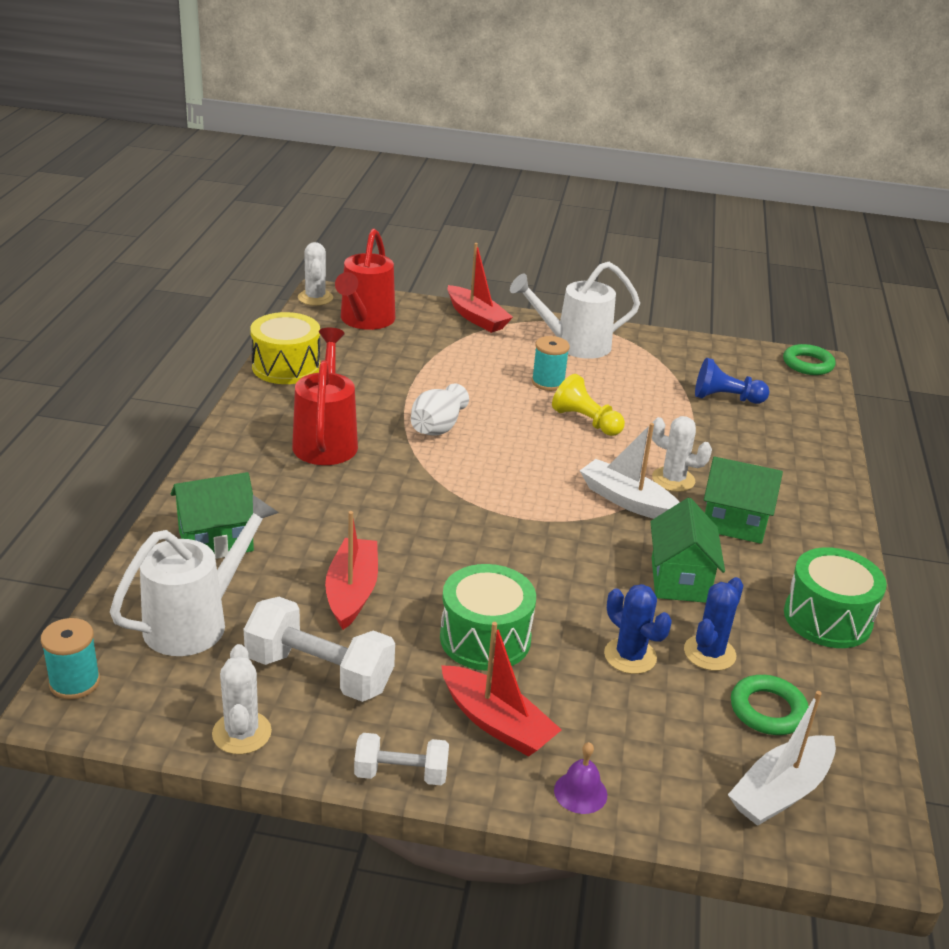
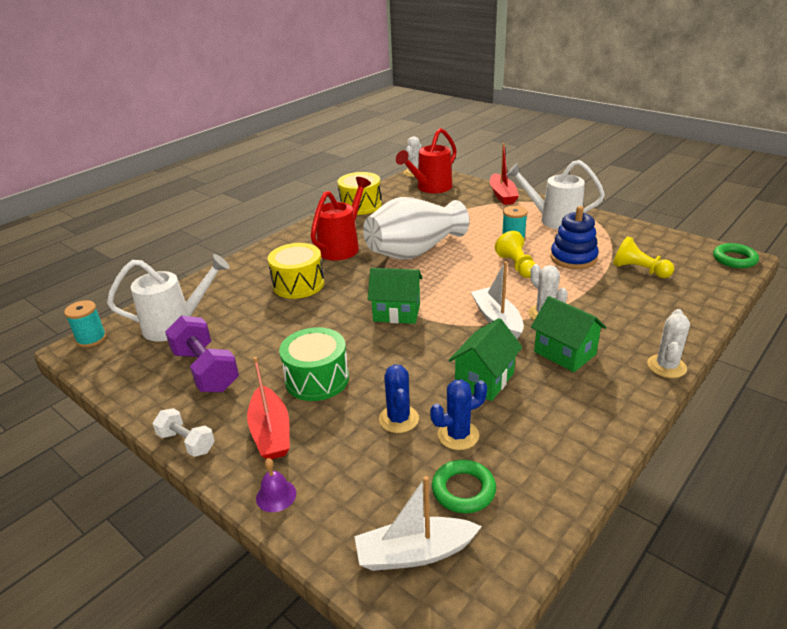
camera: 35 degrees right, 0 degrees up
green house [171,472,254,559] -> green house moved to [368,268,423,324]
white cactus [212,644,272,754] -> white cactus moved to [647,309,690,378]
white dumbbell [244,597,395,702] -> purple dumbbell [165,316,239,392]
red boat [325,511,378,630] -> none
white vase [411,383,469,436] -> white vase [363,197,469,260], size x1.99
blue pawn [695,358,769,404] -> yellow pawn [614,236,674,278]
green drum [784,547,887,648] -> none
none -> yellow drum [268,243,324,299]
none -> blue stacking toy [550,206,599,269]

